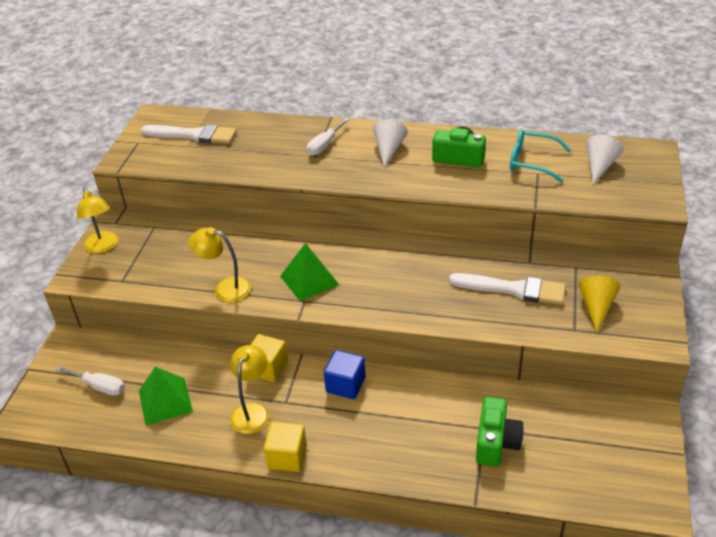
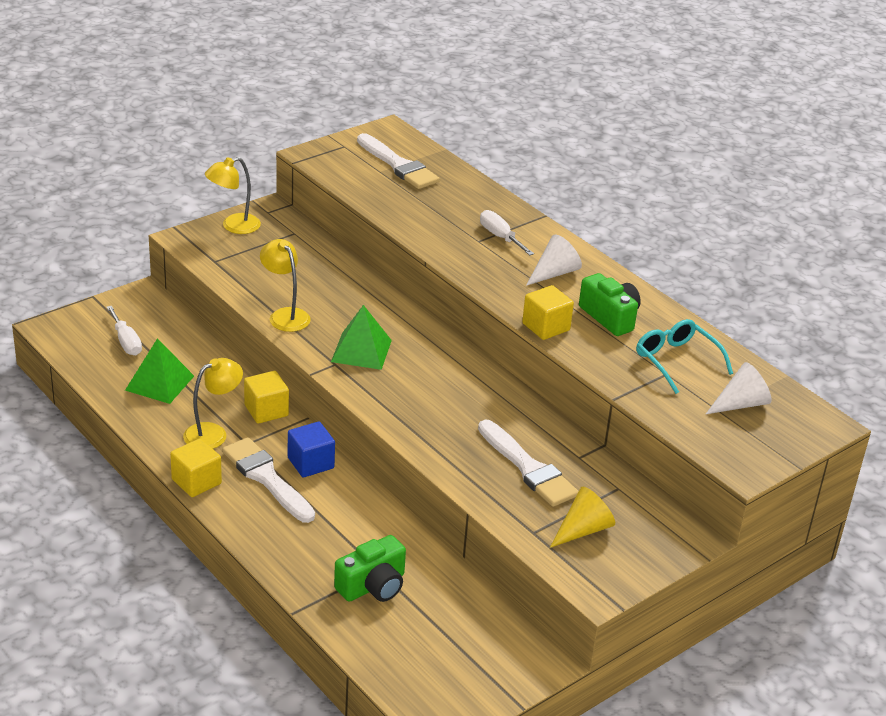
camera: 35 degrees right, 5 degrees down
yellow lamp [77,188,118,254] -> yellow lamp turned 45 degrees clockwise [205,157,261,234]
white screwdriver [307,118,349,156] -> white screwdriver turned 75 degrees clockwise [480,210,534,255]
none -> white brush [222,437,315,523]
none -> yellow cube [522,285,574,340]

